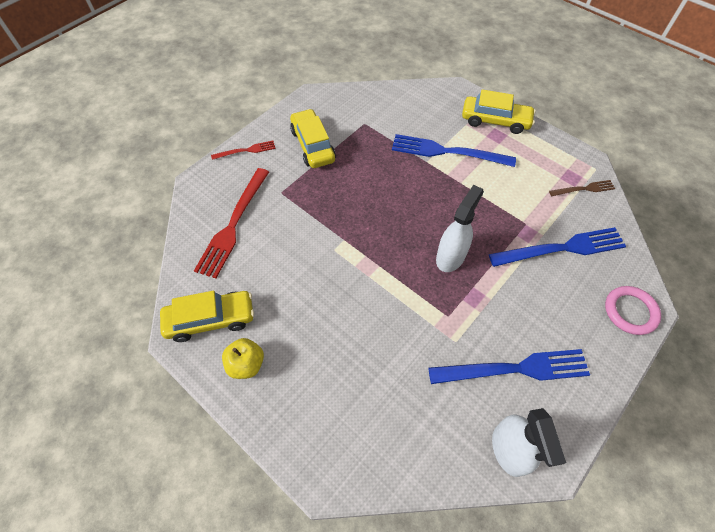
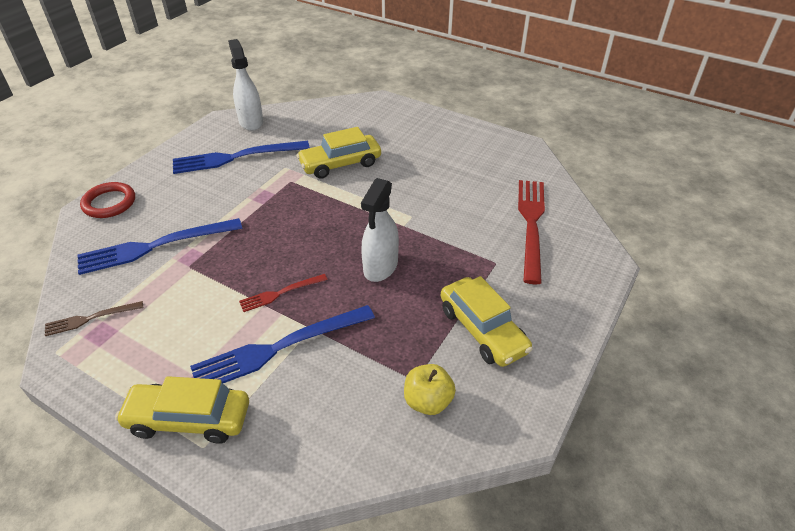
camera: 170 degrees right, 15 degrees down
yellow car [160,291,254,342] -> yellow car moved to [297,127,381,179]
red fork [211,141,275,160] -> red fork moved to [239,274,328,312]
yellow apple [222,338,264,379] -> yellow apple moved to [404,364,456,415]
blue fork [392,134,516,167] -> blue fork turned 150 degrees clockwise [190,305,375,383]
white spray bottle [436,185,484,272] -> white spray bottle moved to [361,178,399,282]
pink ring [605,286,661,335] -> red ring [80,182,135,218]

